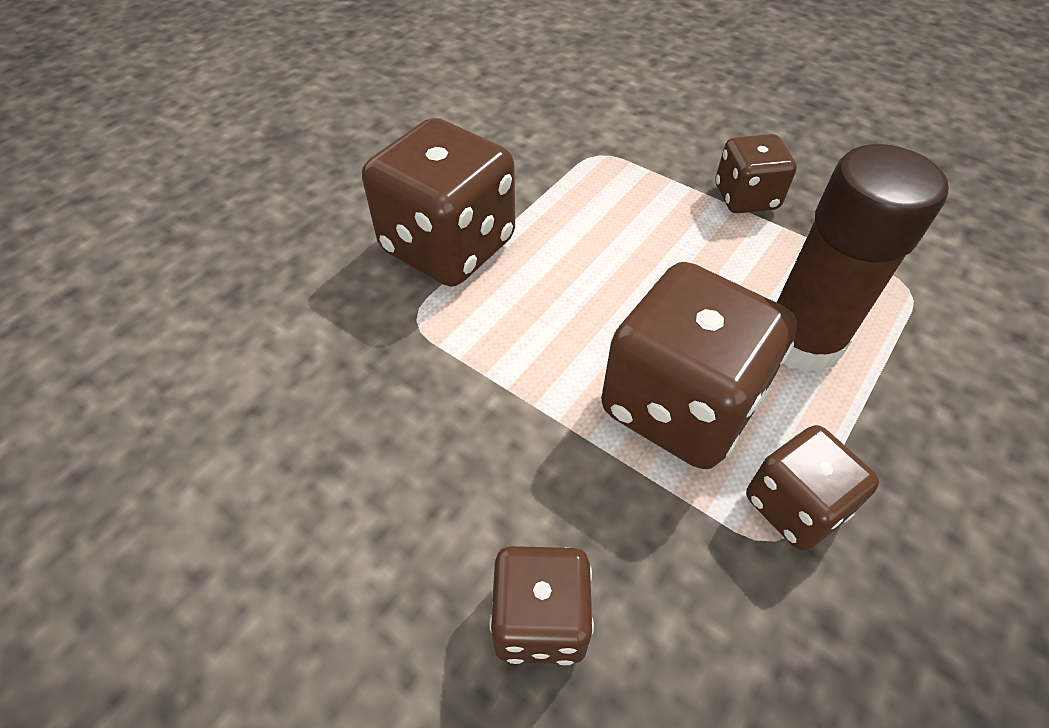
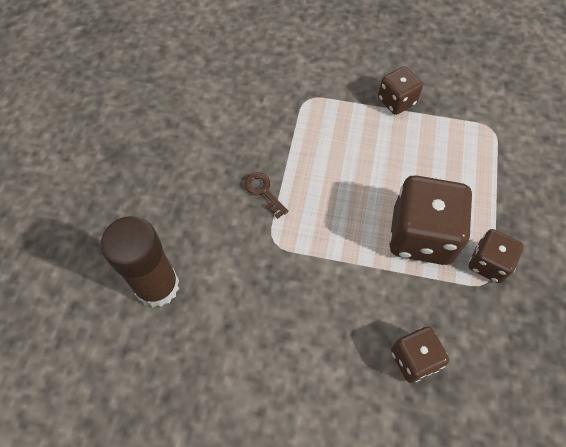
camera: 25 degrees left, 10 degrees up
brown dice [362,118,515,286] -> brown key [244,172,289,219]
brown glue stick [777,144,949,373] -> brown glue stick moved to [101,216,179,308]

